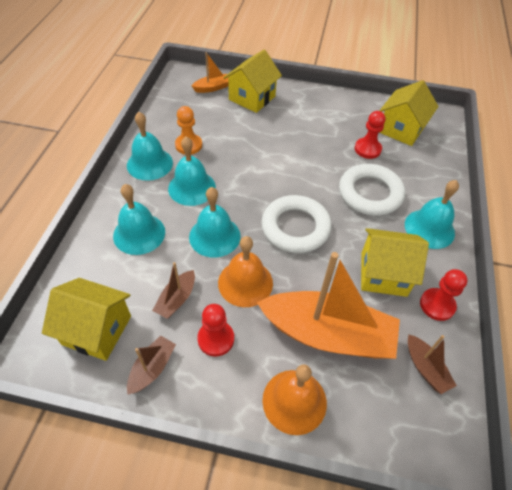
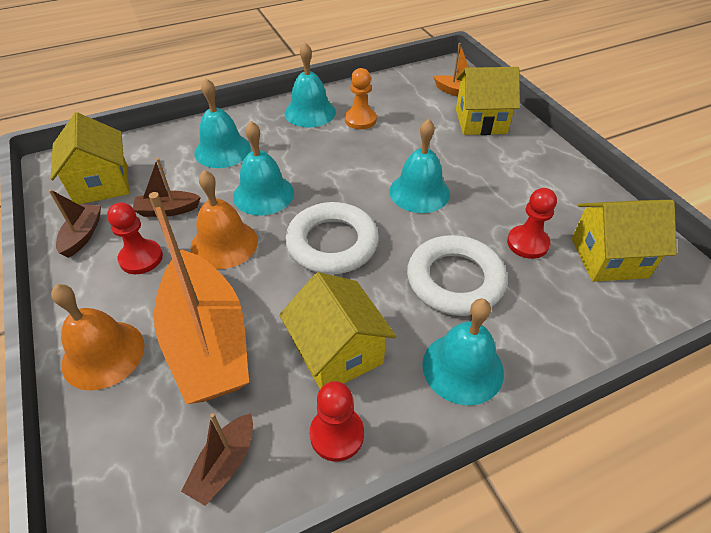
camera: 55 degrees right, 5 degrees down
brown boat [127,335,176,395] -> brown boat turned 75 degrees counterclockwise [49,189,101,258]
turquoise bell [168,136,216,206] -> turquoise bell moved to [389,119,450,213]

